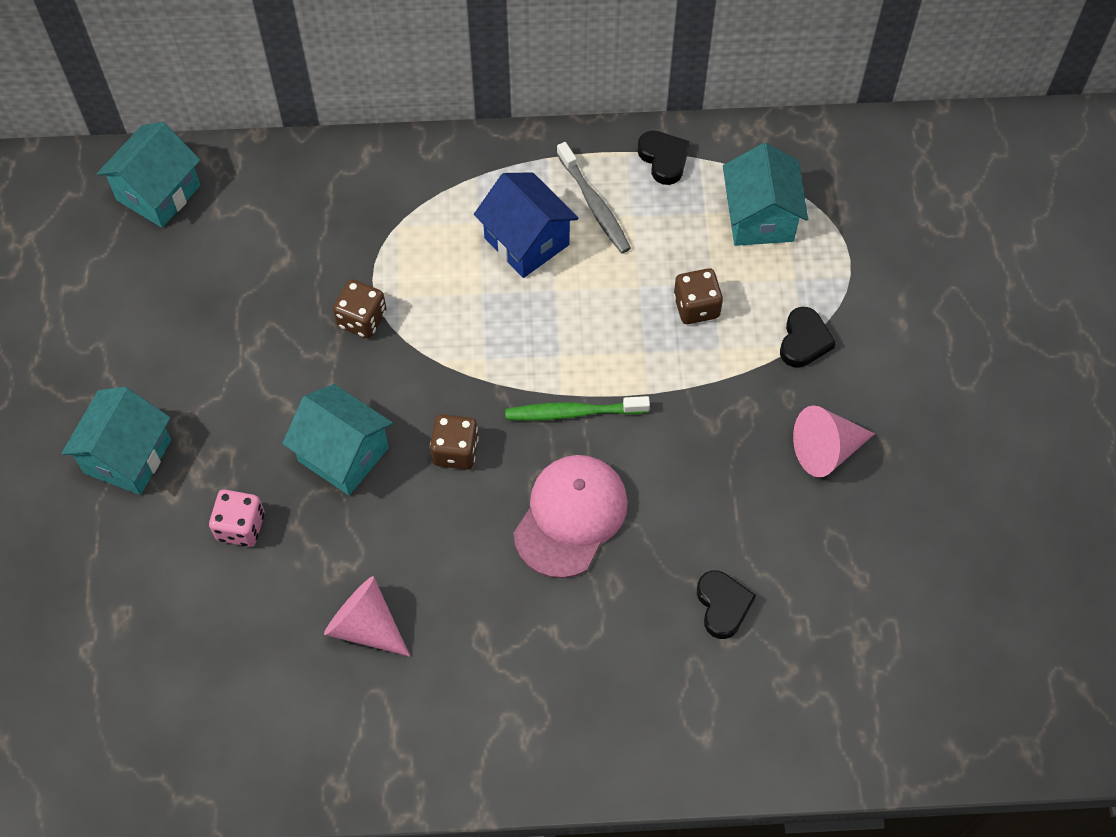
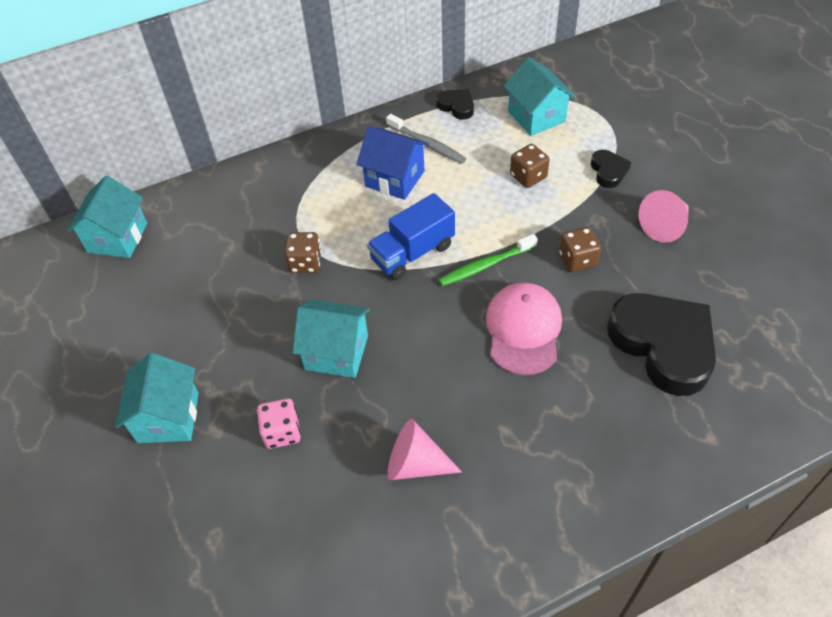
camera: 20 degrees left, 10 degrees down
brown dice [430,414,479,470] -> brown dice moved to [559,227,601,272]
black heart [697,570,756,639] -> black heart [607,293,716,396], size x2.20
none -> blue truck [367,193,455,280]

